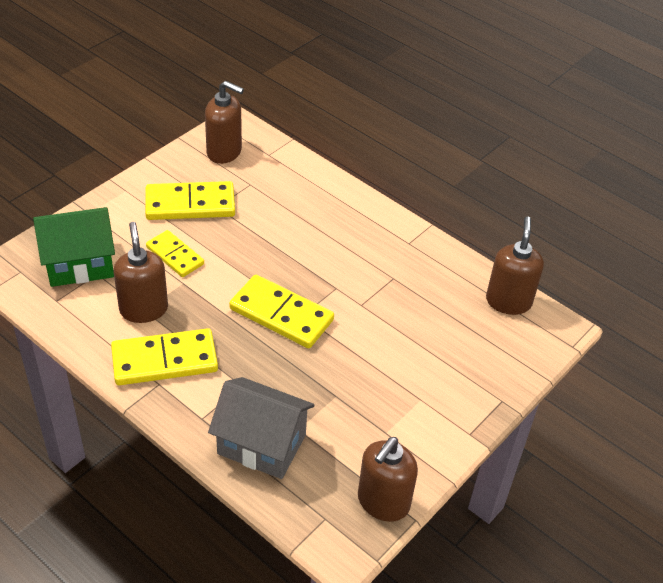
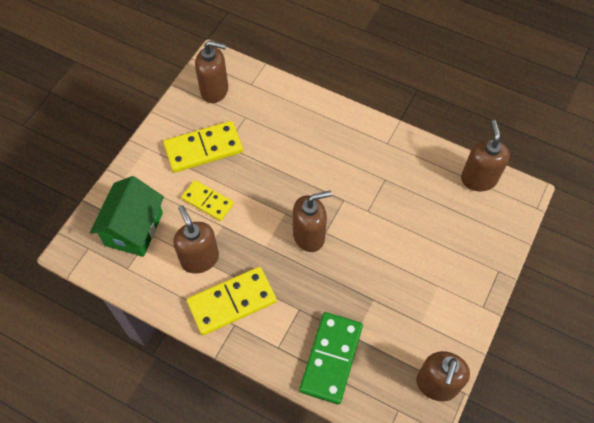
camera: 10 degrees left, 15 degrees up
green house [33,207,115,287] -> green house turned 45 degrees counterclockwise [90,176,164,257]
grey house [208,377,315,479] -> green domino [299,312,363,404]
yellow domino [229,275,334,348] -> brown soap dispenser [293,191,332,252]

